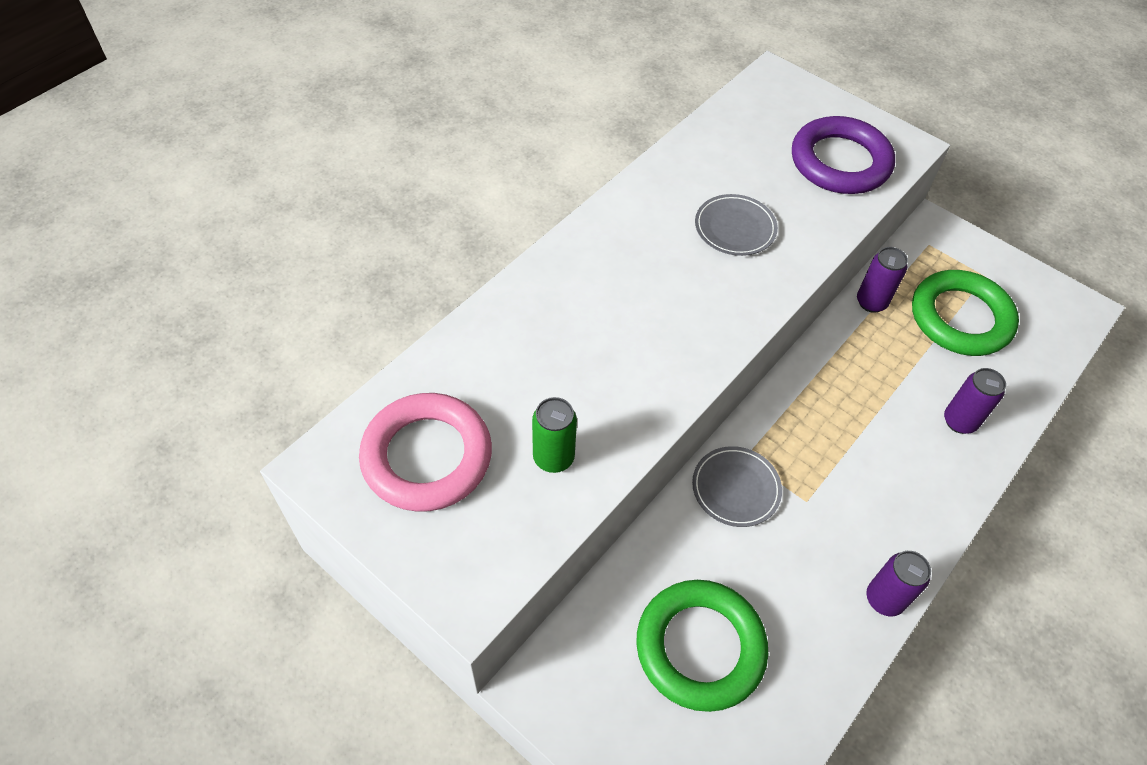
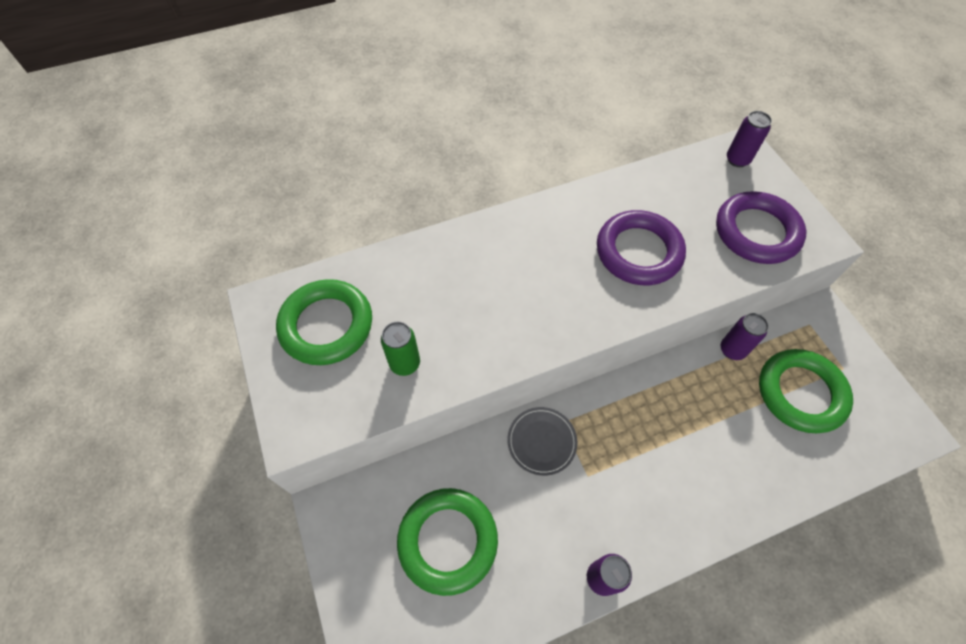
camera: 30 degrees right, 5 degrees up
pink ring [359,393,492,512] -> green ring [276,279,372,365]
grey plate [695,194,778,256] -> purple ring [597,210,686,285]
purple can [944,368,1006,434] -> purple can moved to [727,111,772,167]

